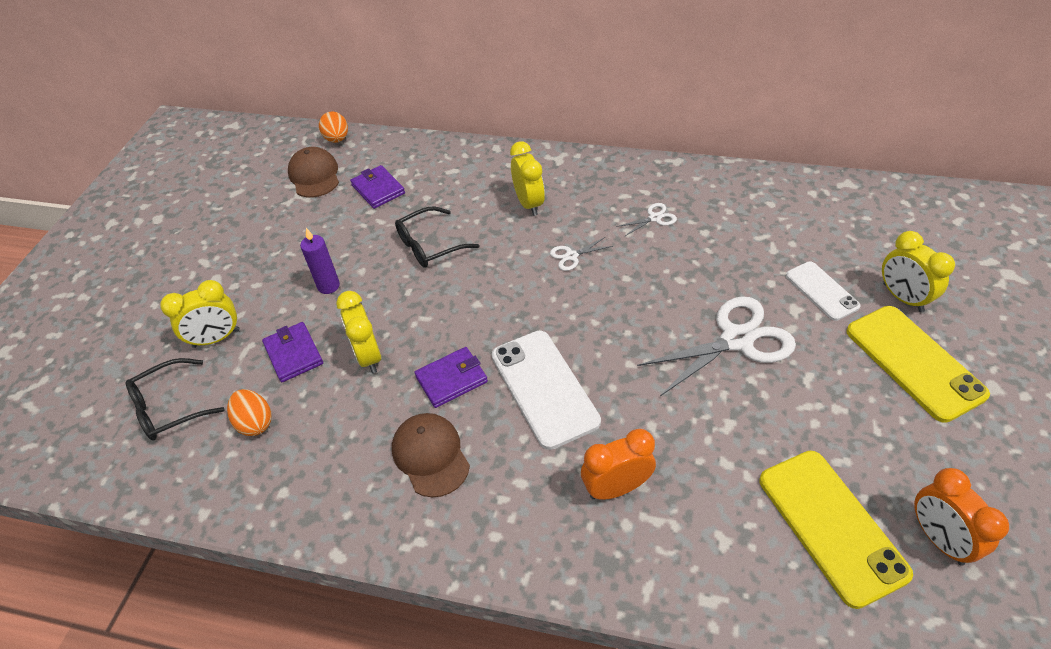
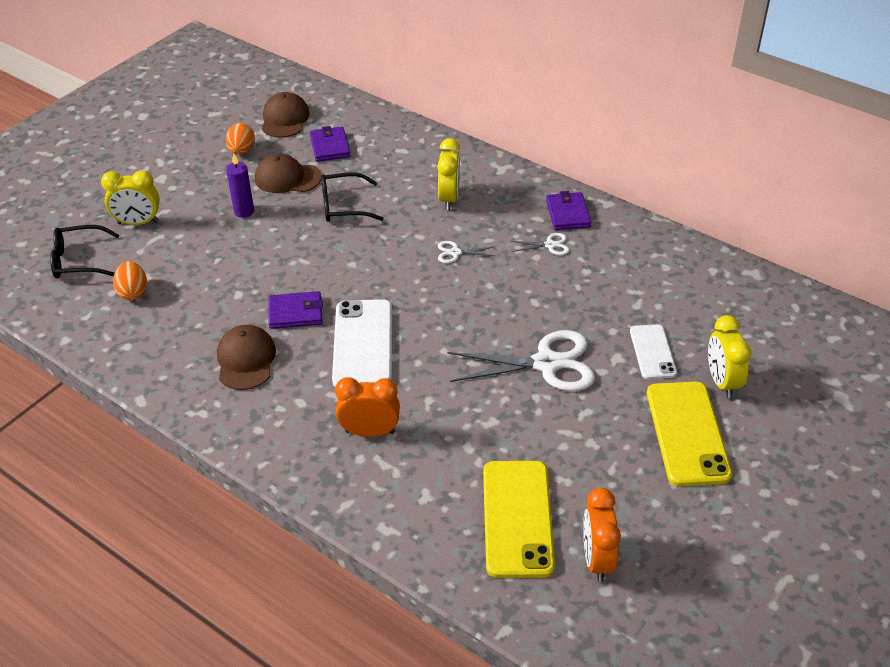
camera: 20 degrees right, 5 degrees down
purple wallet [262,322,323,382] -> purple wallet moved to [546,191,591,230]
orange egg [319,111,348,143] -> orange egg moved to [226,123,255,155]
yellow clock [336,291,381,373] -> none
none -> brown cap [255,154,322,193]

